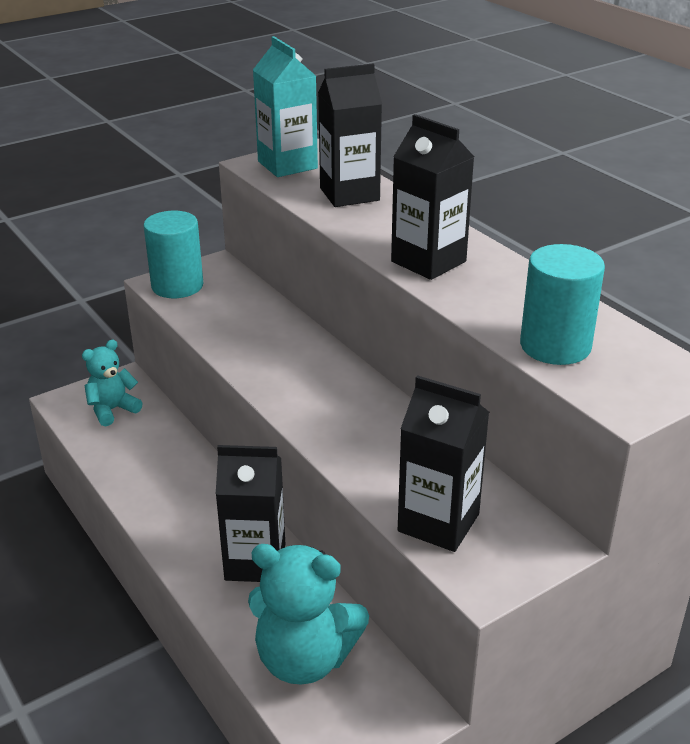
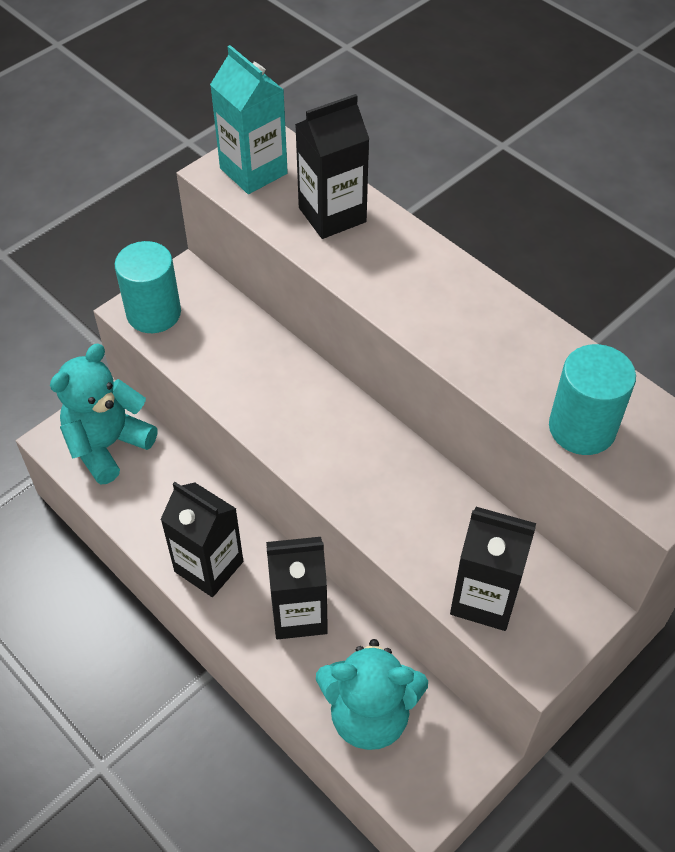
camera: 10 degrees left, 20 degrees up
turquoise teddy bear [82,340,143,426] -> turquoise teddy bear [50,344,158,485], size x1.66
black carton [391,114,474,280] -> black carton moved to [160,482,243,597]

